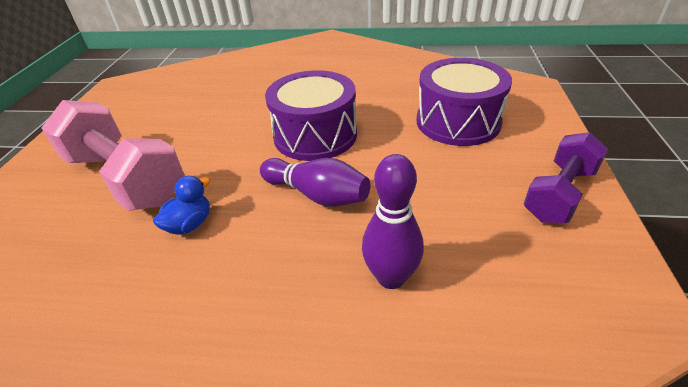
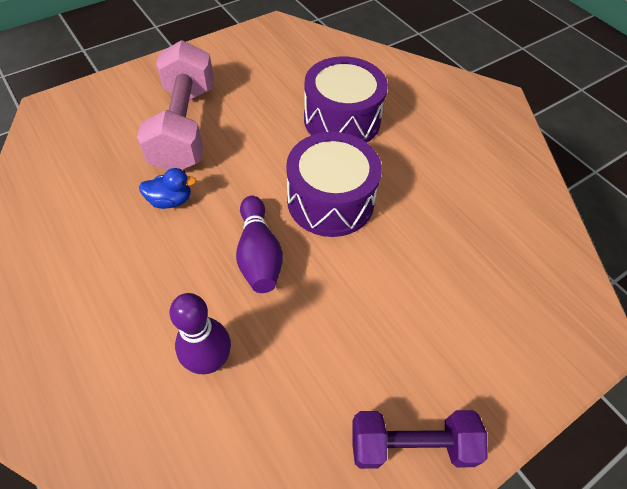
camera: 45 degrees right, 15 degrees up
purple drum [417,58,512,146] -> purple drum moved to [304,56,388,143]

